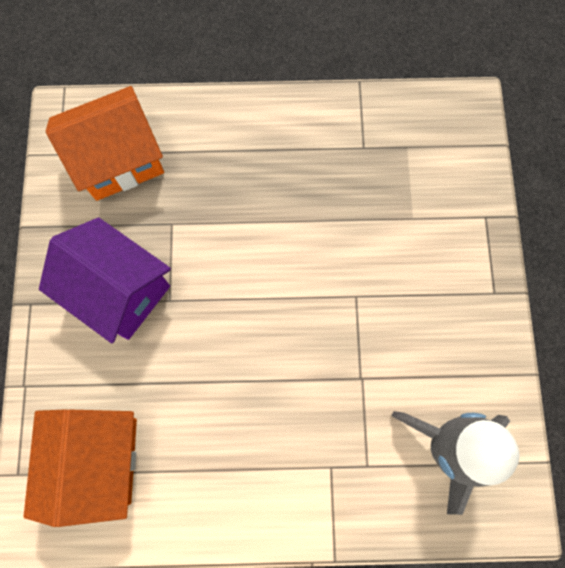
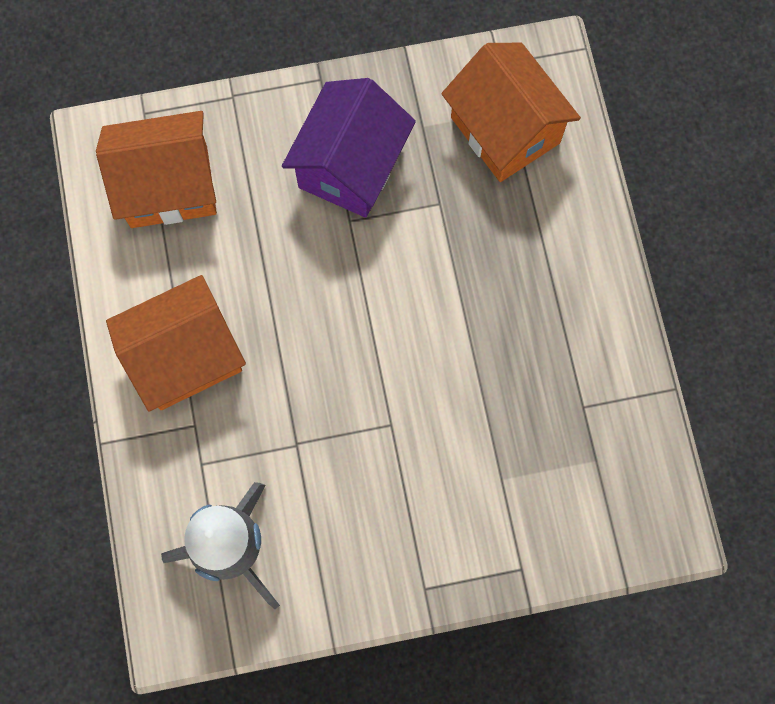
camera: 80 degrees right, 0 degrees up
none -> orange house [106,275,246,411]

